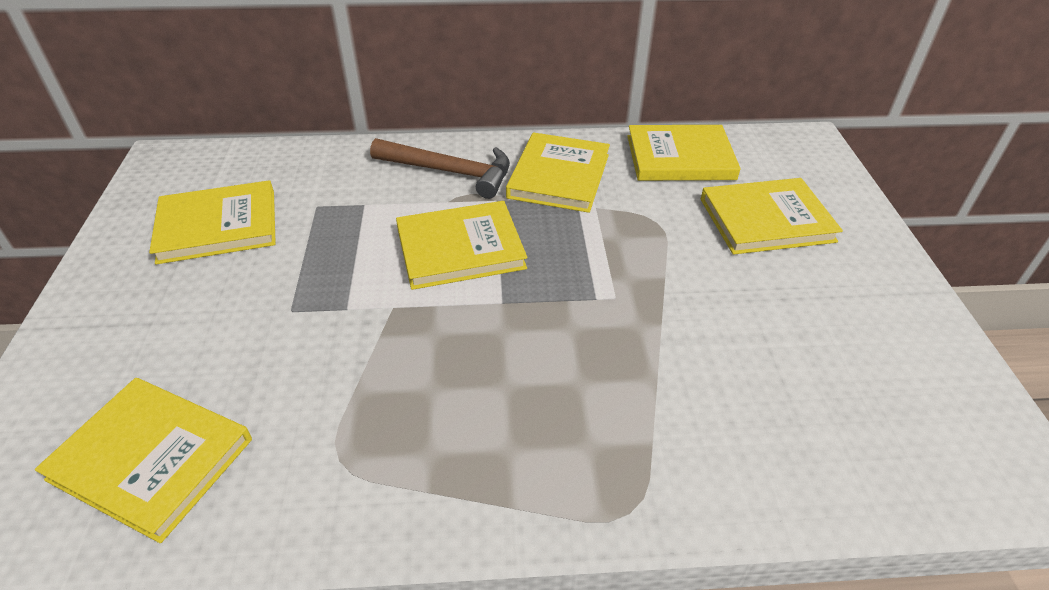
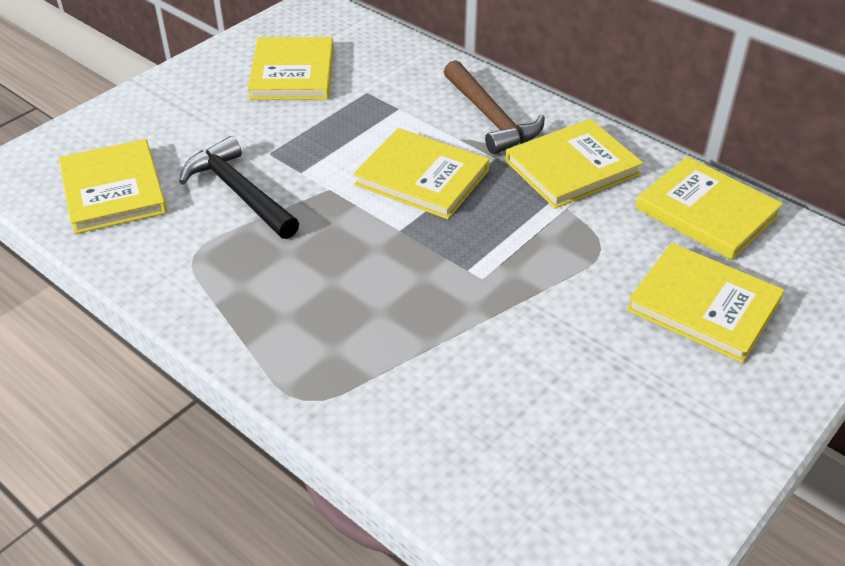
camera: 45 degrees right, 0 degrees up
yellow book [149,180,276,265] -> yellow book turned 60 degrees clockwise [248,37,334,100]
none -> black hammer [179,136,299,239]

